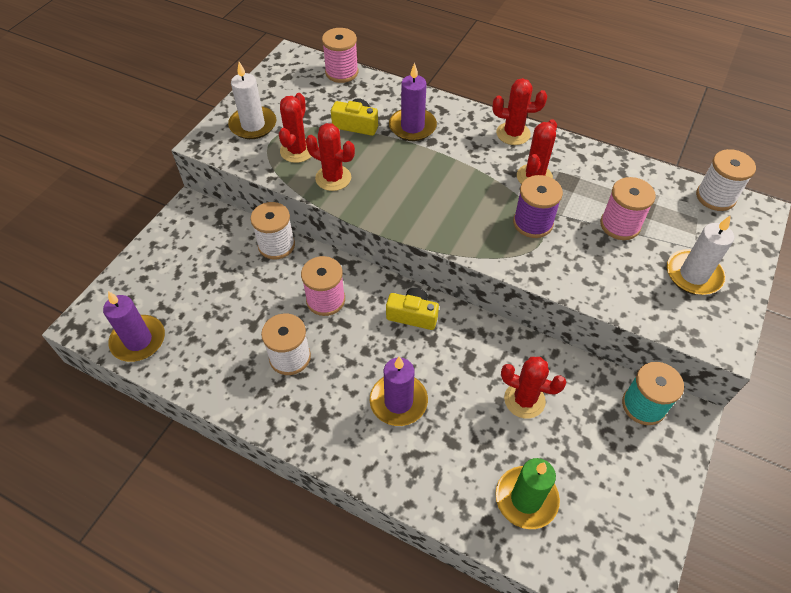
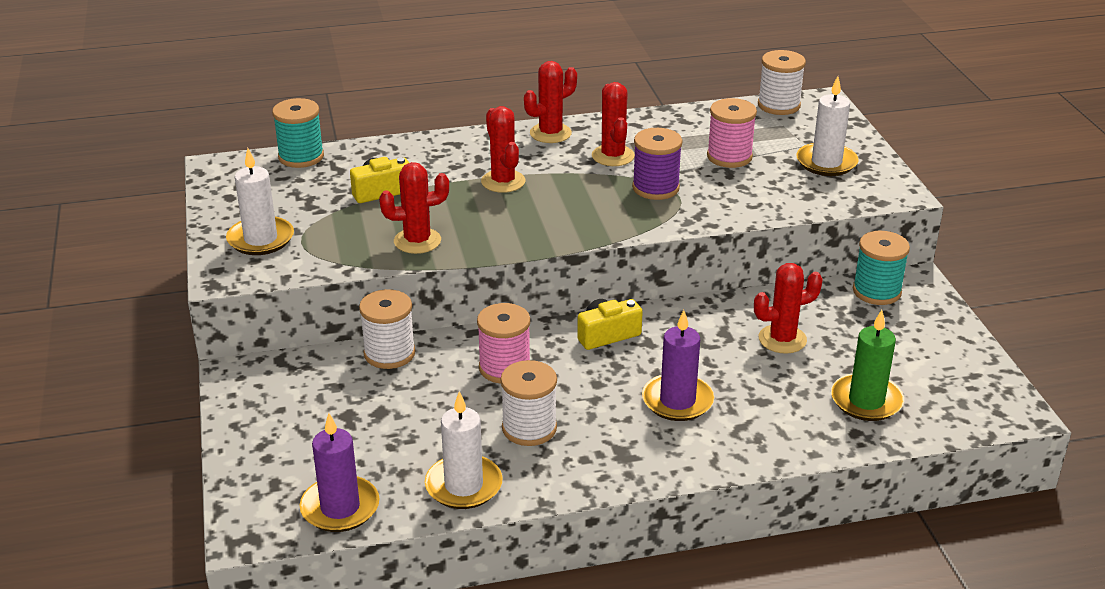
camera: 40 degrees left, 20 degrees down
red cactus [279,93,312,163] -> red cactus moved to [481,106,525,193]
pink spool [322,28,358,83] -> turquoise spool [272,98,324,168]
purple candle [389,63,437,141] -> none
none -> white candle [425,391,503,509]

